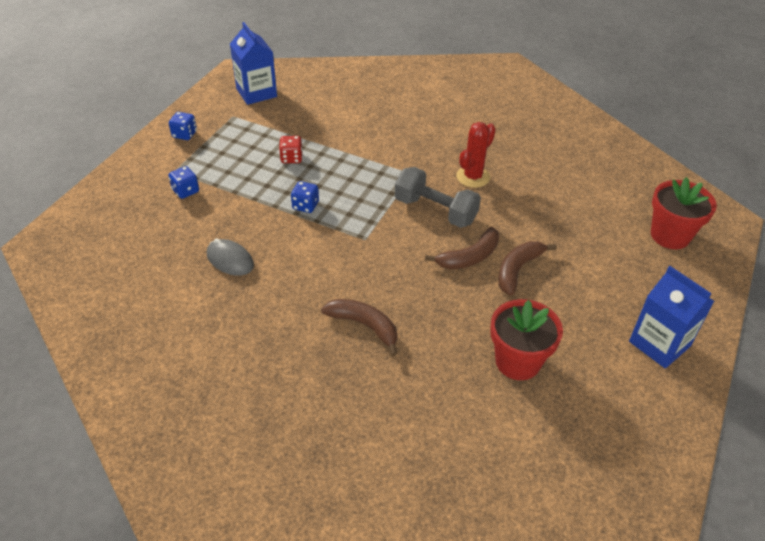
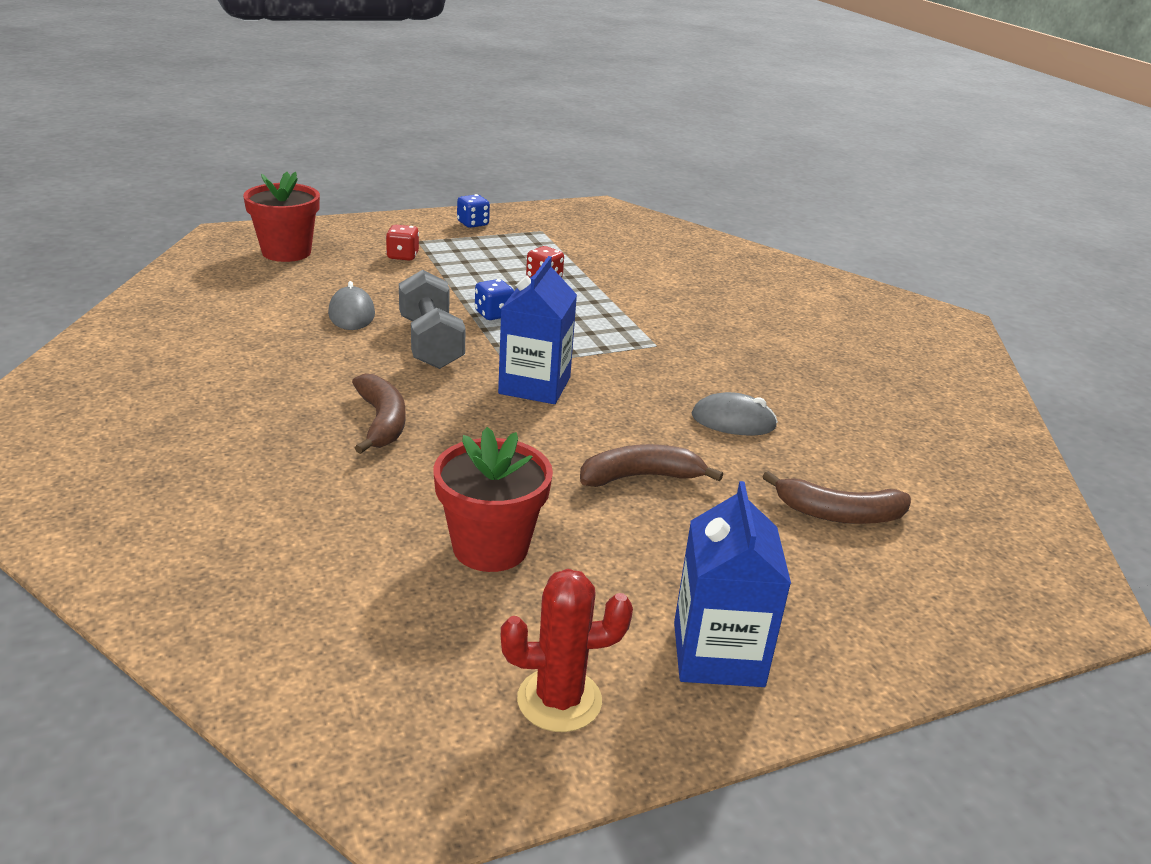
camera: 40 degrees right, 15 degrees down
blue dice [169,166,199,199] -> red dice [386,225,419,261]
blue carton [230,22,277,105] -> blue carton moved to [498,256,577,404]
grey dumbbell [395,167,481,228] -> grey dumbbell moved to [399,270,466,369]
brown banana [425,227,499,269] -> brown banana moved to [762,471,911,524]
red cactus [456,122,496,188] -> red cactus moved to [501,569,633,732]
red flower pot [651,177,717,249] -> red flower pot moved to [243,171,320,262]
none -> grey mouse [692,392,778,436]

